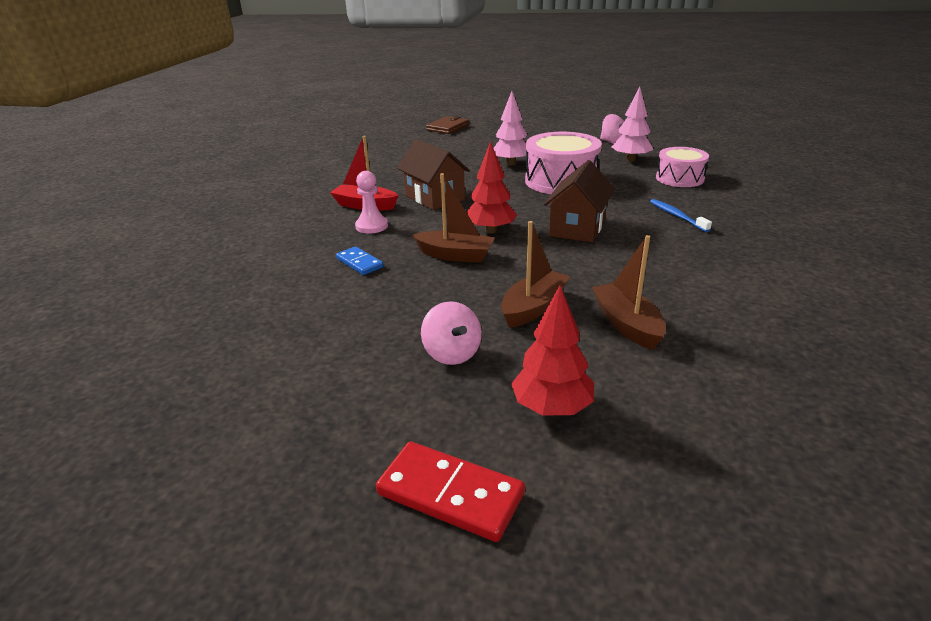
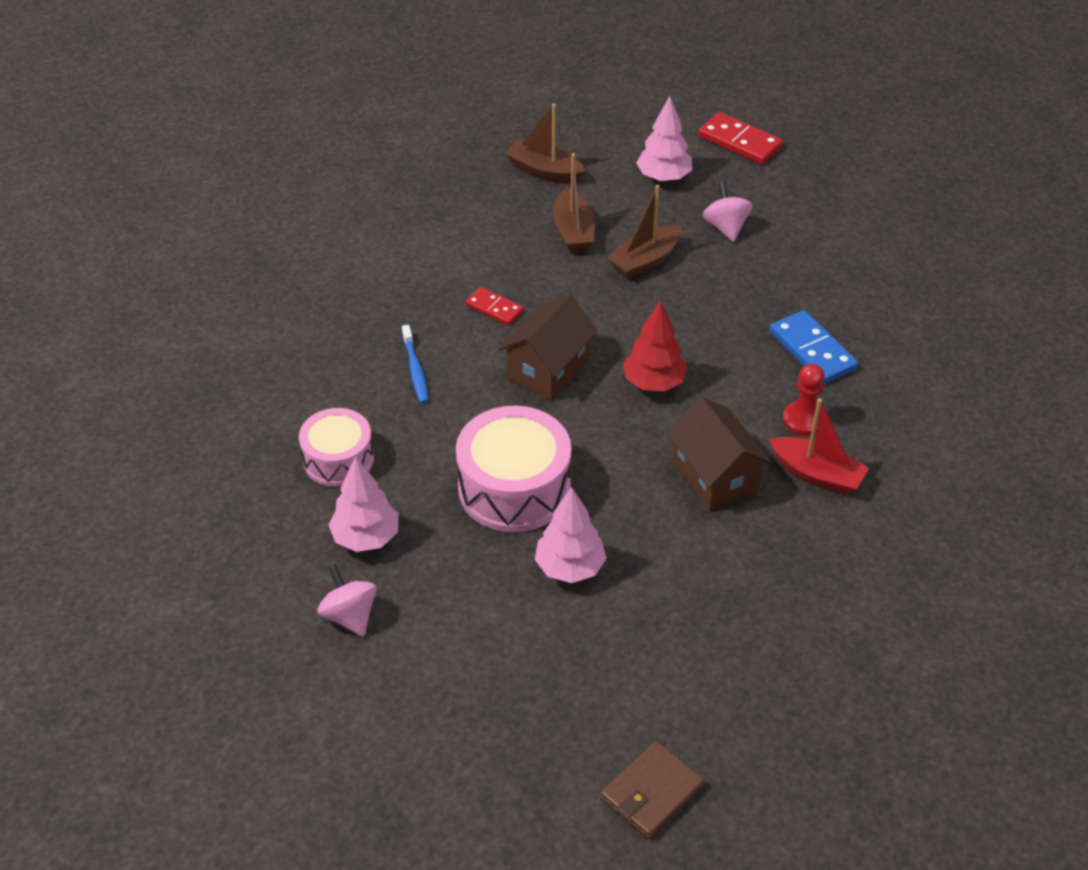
camera: 170 degrees left, 15 degrees up
blue domino [336,246,384,275] -> blue domino [770,310,858,384], size x1.60
pink pawn [355,171,388,234] -> red pawn [783,364,825,436]
brown boat [412,173,495,262] -> brown boat moved to [505,103,585,184]
red tree [511,285,594,416] -> pink tree [636,96,692,182]
none -> red domino [465,287,524,326]

